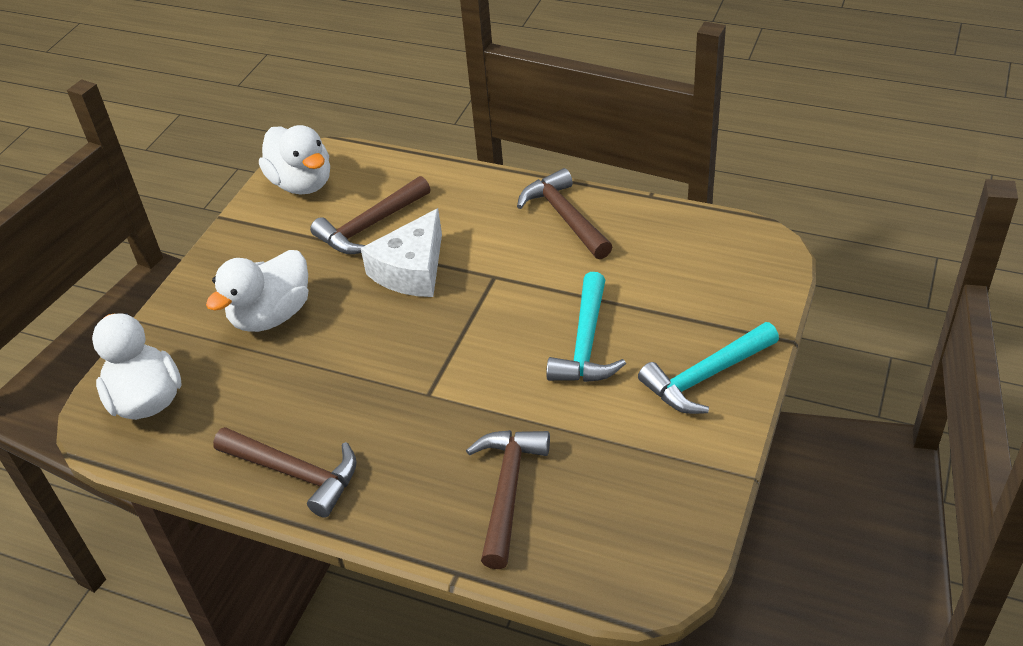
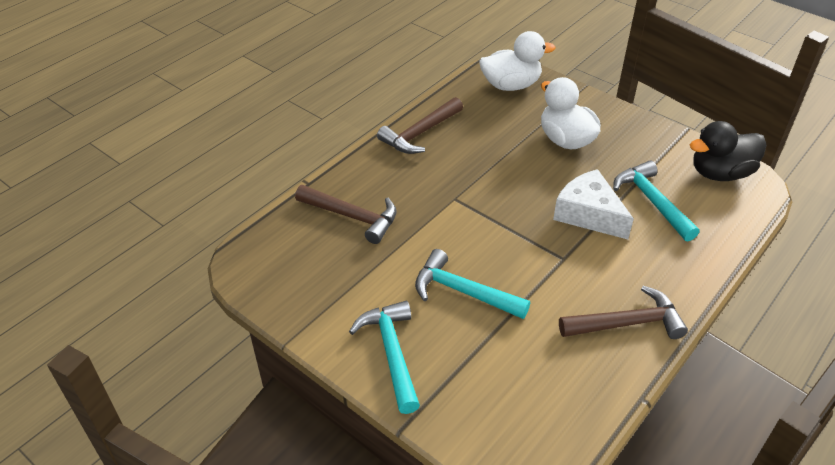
camera: 105 degrees right, 0 degrees up
white duck [259,125,330,194] -> black duck [690,121,766,181]
brown hammer [310,176,431,254] -> turquoise hammer [613,160,699,242]

